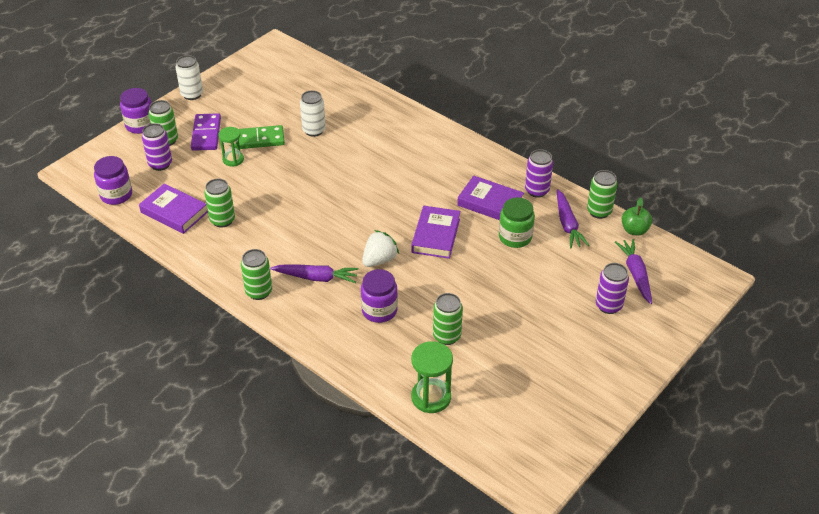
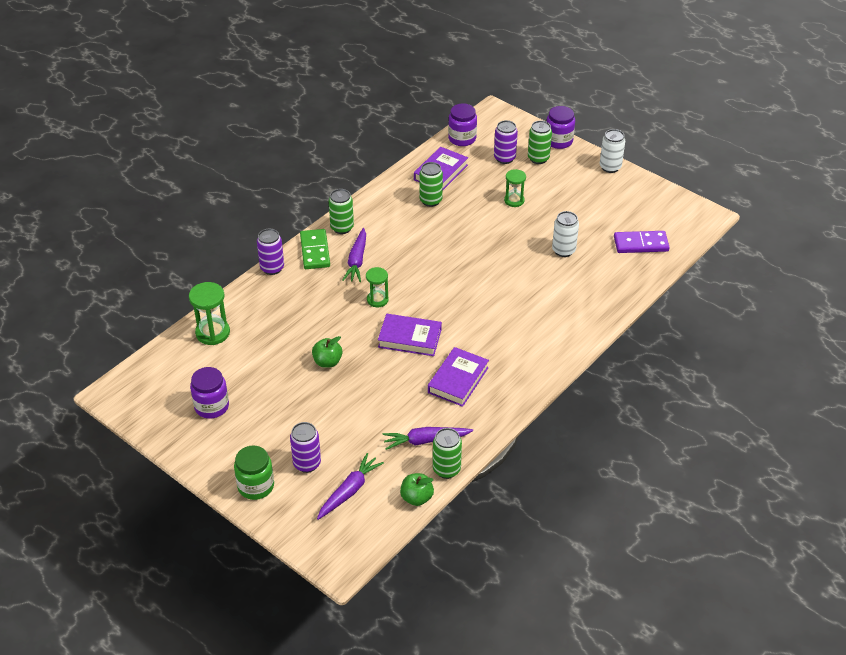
camera: 90 degrees right, 0 degrees up
purple domino [191,113,221,151] -> purple domino moved to [614,231,670,253]
green domino [234,125,285,149] -> green domino moved to [300,229,330,269]
purple jar [361,269,398,323] -> purple jar moved to [190,367,229,419]
white strawberry [362,230,399,267] -> green hourglass [366,267,389,307]
green can [433,293,463,345] -> none
green jar [499,197,535,248] -> green jar moved to [234,446,274,500]
purple can [525,149,553,198] -> purple can moved to [257,229,284,275]
purple carrot [615,239,652,304] -> purple carrot turned 45 degrees counterclockwise [317,453,384,520]
none -> green apple [312,336,343,368]

